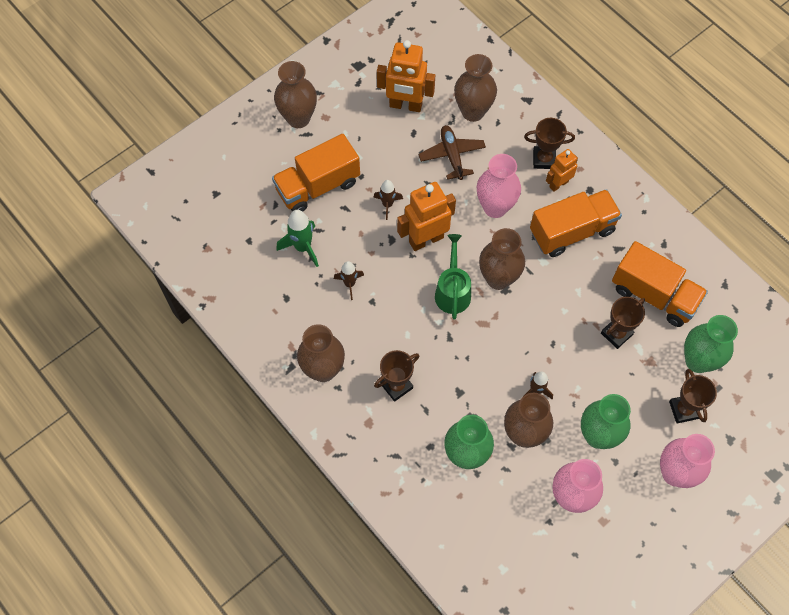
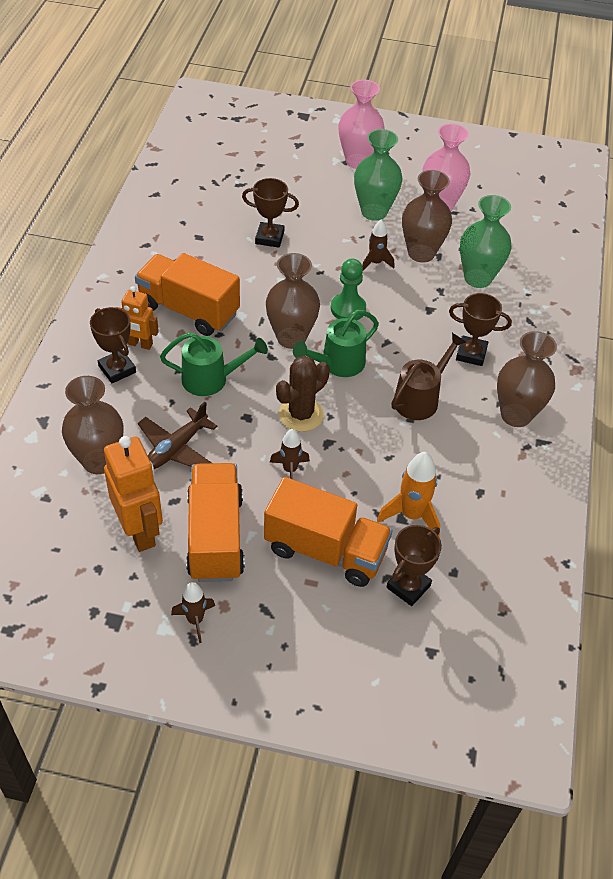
camera: 130 degrees left, 15 degrees down
brown vase [274,61,317,128] -> none
green rocket [277,210,319,267] -> orange rocket [377,452,440,537]
brown rocket [334,261,364,300] -> brown rocket moved to [171,582,215,643]
orange robot [397,182,456,251] -> brown cactus [276,356,330,432]
pink vase [477,154,521,218] -> green watering can [160,332,268,396]
orange truck [612,241,708,327] -> orange truck moved to [186,463,245,582]
brown trophy [669,369,717,423] -> brown trophy moved to [386,525,442,606]
green vase [684,315,738,373] -> none
none -> green pawn [331,259,366,320]
none -> brown watering can [391,333,466,420]

